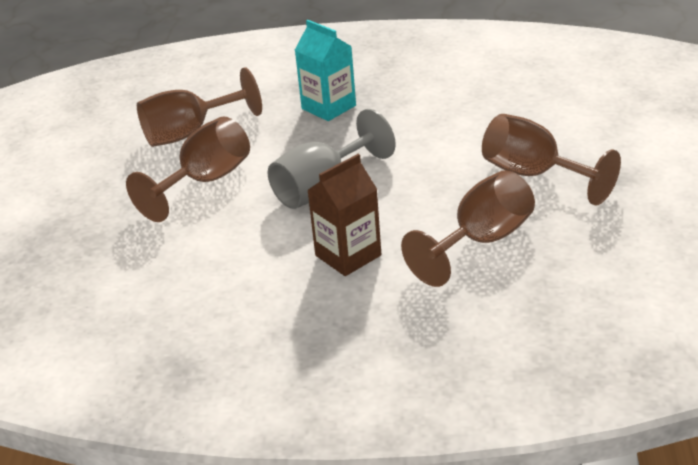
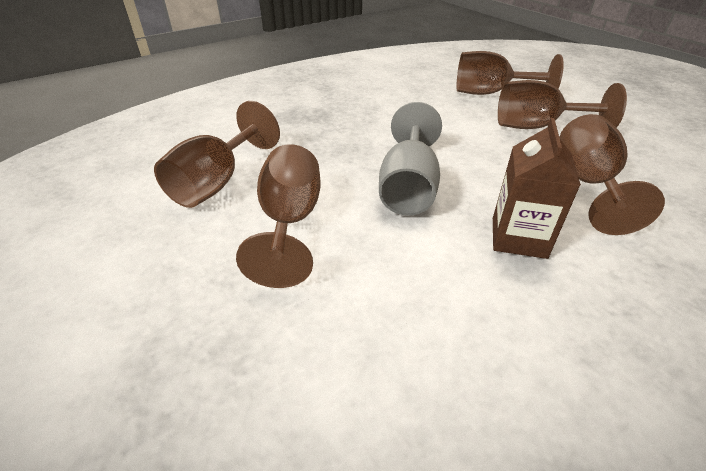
camera: 40 degrees left, 5 degrees up
turquoise carton [295,20,356,121] -> none
none -> brown goblet [456,51,564,95]

